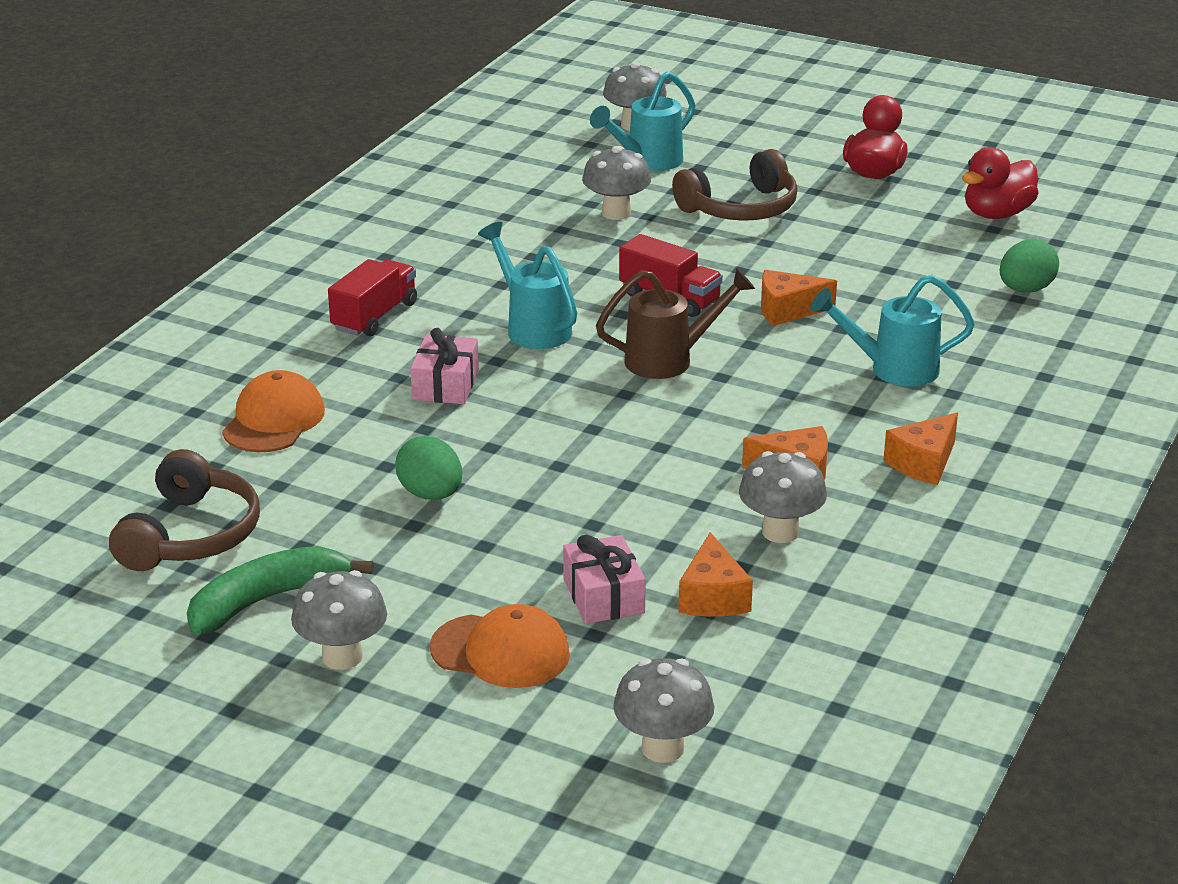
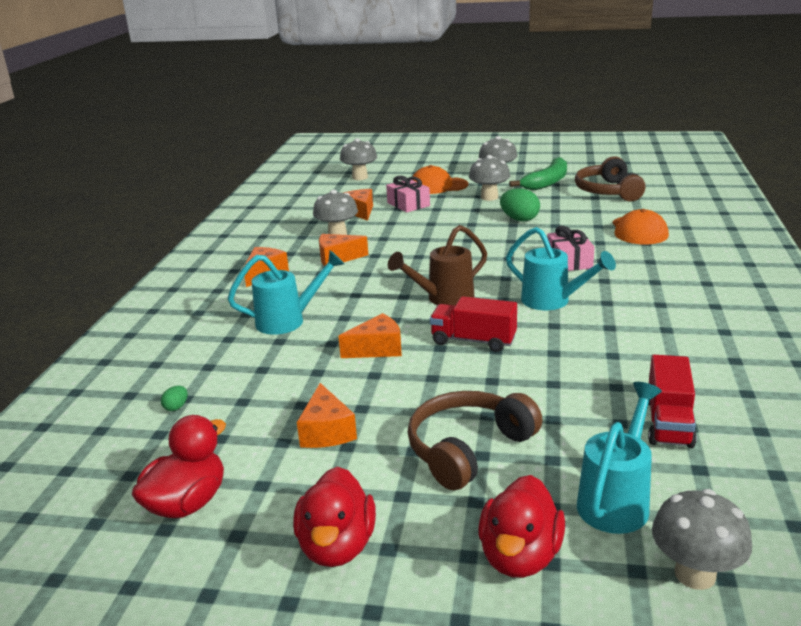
camera: 165 degrees right, 5 degrees down
red truck [328,259,417,337] -> red truck moved to [648,355,697,448]
grey mushroom [582,146,651,220] -> grey mushroom moved to [469,155,510,201]
green egg [1000,239,1059,293] -> green egg [161,386,188,411], size x0.47
none -> orange cheese [297,383,357,448]
none -> red duck [478,475,565,578]

